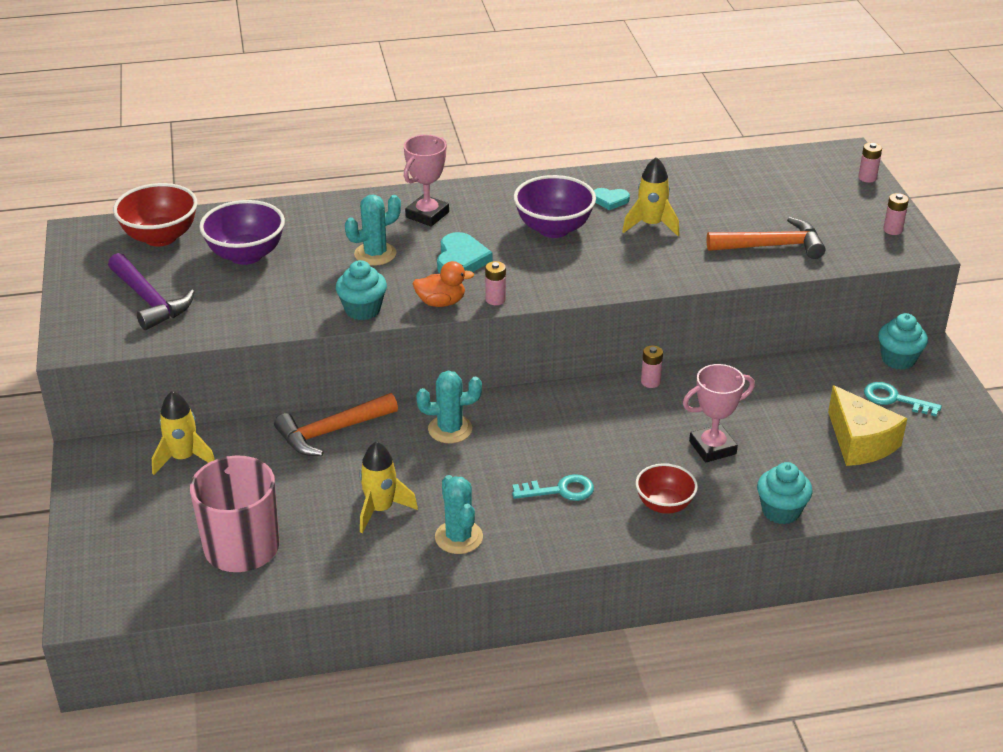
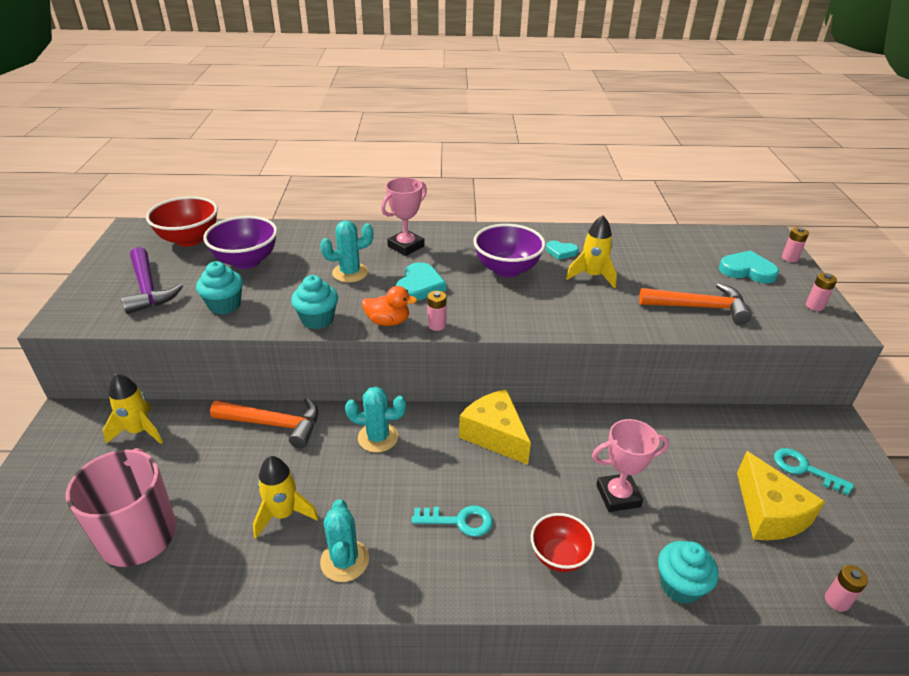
camera: 10 degrees right, 0 degrees up
orange hammer [274,393,398,456] -> orange hammer turned 150 degrees counterclockwise [210,398,318,448]
pink battery [641,345,663,388] -> pink battery moved to [825,565,868,612]
turquoise cupcake [878,313,928,370] -> turquoise cupcake moved to [196,261,243,315]
none -> yellow cheese [459,389,531,465]
none -> turquoise heart [719,250,779,283]

